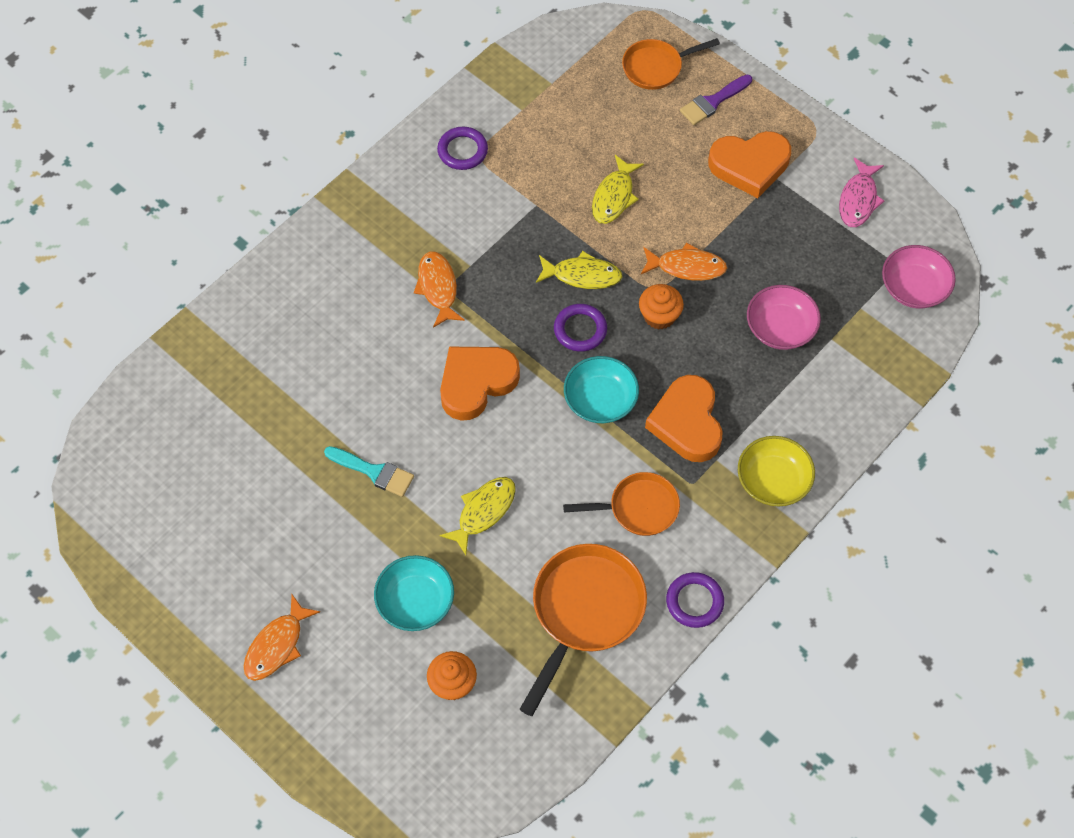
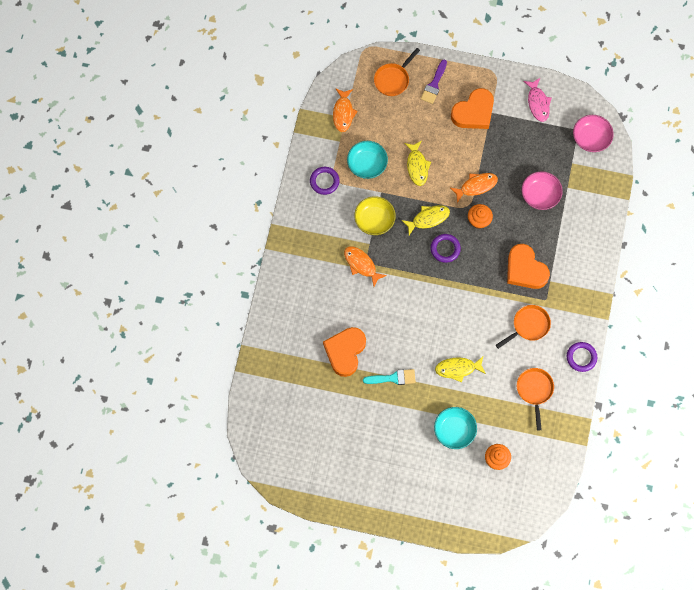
camera: 30 degrees left, 10 degrees up
orange fish [243,595,320,681] -> orange fish moved to [333,88,358,132]
yellow fish [439,477,516,555] -> yellow fish turned 105 degrees counterclockwise [435,357,486,382]
orange heart [440,347,520,421] -> orange heart moved to [323,327,366,377]
orange pan [520,544,647,716] -> orange pan [517,368,554,431], size x0.62
turquoise bowl [564,356,639,423] -> turquoise bowl moved to [347,141,388,179]
yellow bowl [738,436,815,507] -> yellow bowl moved to [354,196,396,235]

